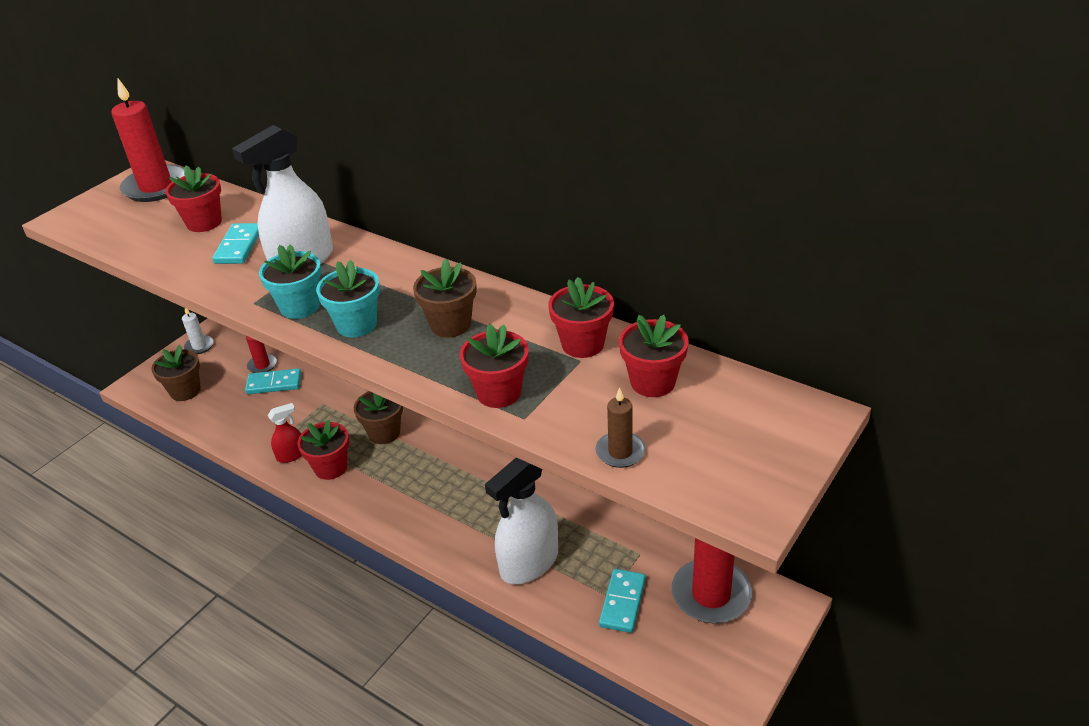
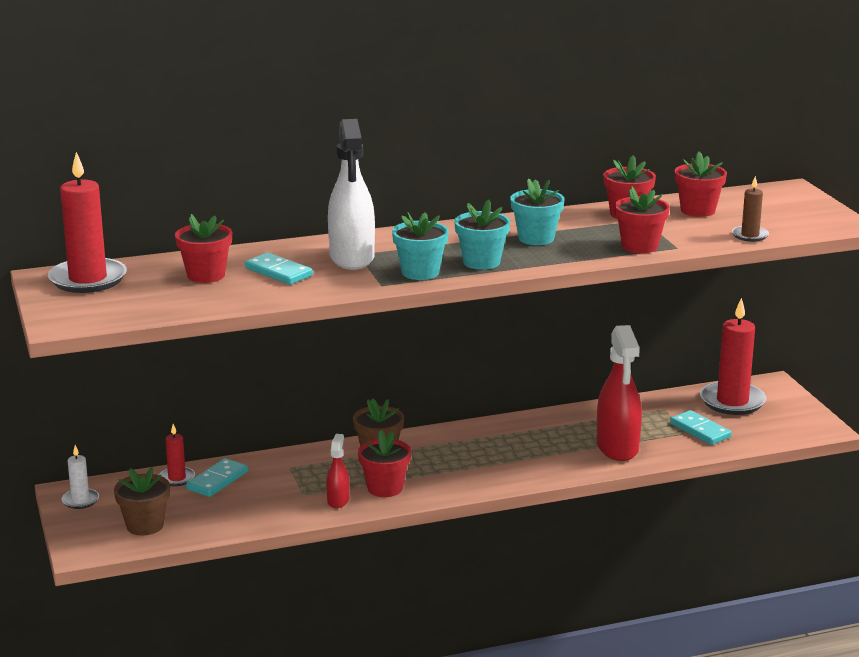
camera: 55 degrees left, 15 degrees down
brown flower pot [413,259,477,337] -> turquoise flower pot [510,178,564,245]
white spray bottle [485,458,558,584] -> red spray bottle [596,325,642,461]

